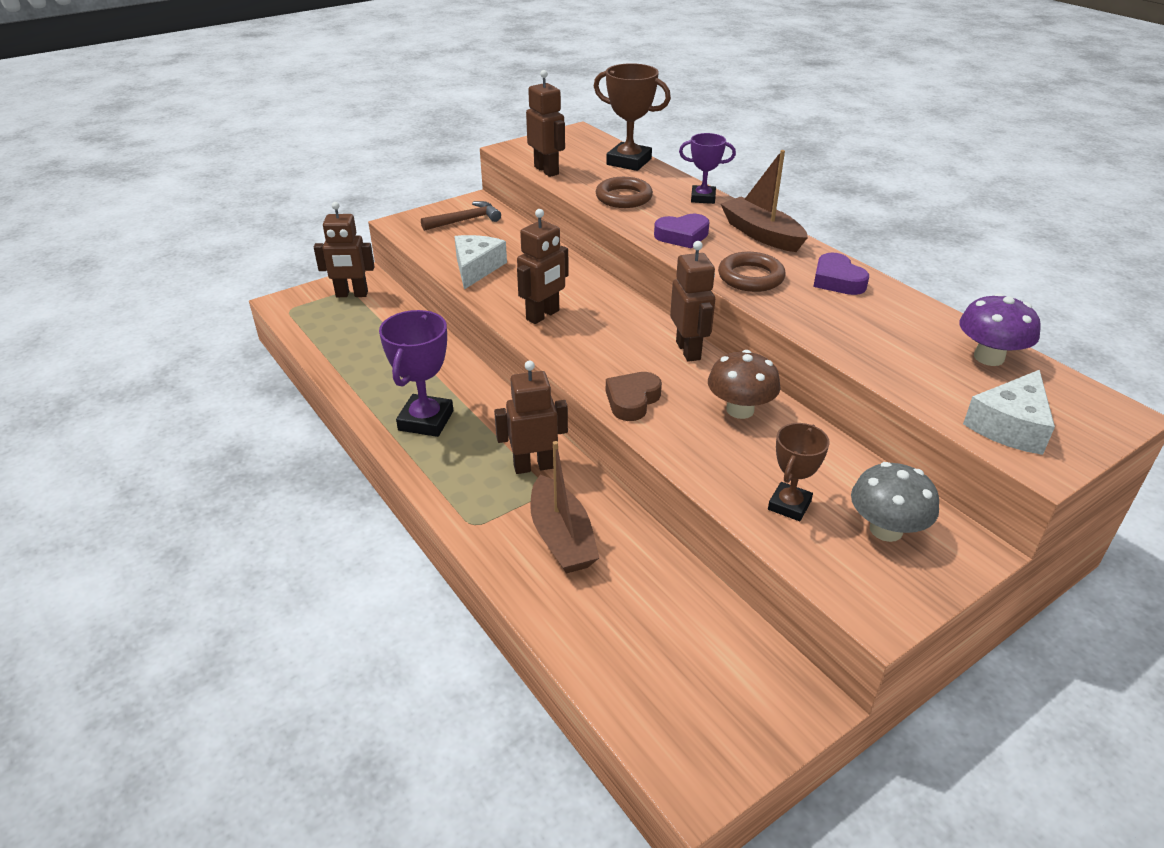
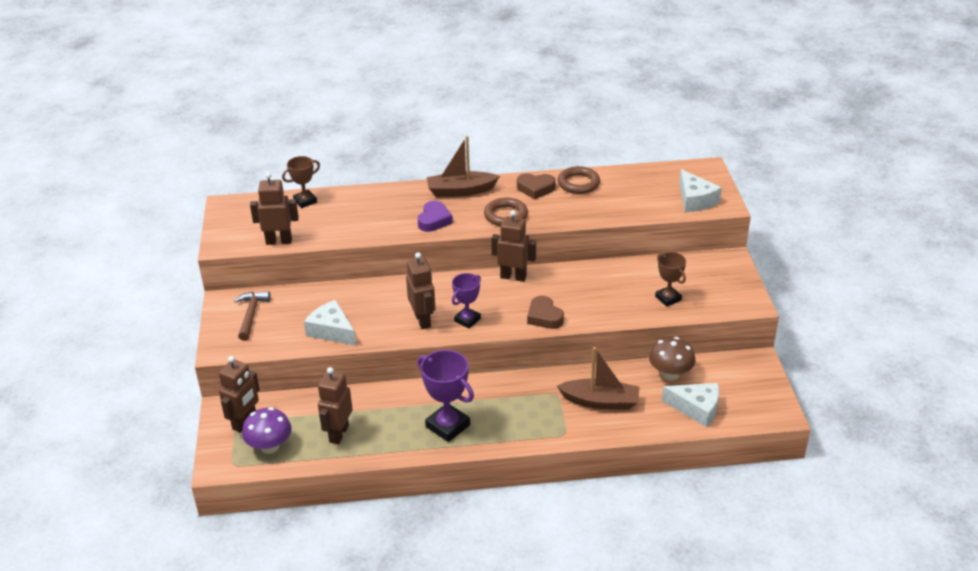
camera: 60 degrees left, 0 degrees up
brown robot [494,361,568,474] -> brown robot moved to [318,367,353,444]
brown trophy [594,63,671,171] -> brown trophy [282,156,320,208], size x0.63
brown ring [596,177,653,208] -> brown ring moved to [558,166,600,194]
purple trophy [679,133,736,204] -> purple trophy moved to [452,273,481,328]
brown mushroom [708,350,781,419] -> brown mushroom moved to [649,337,695,380]
purple heart [813,253,869,295] -> brown heart [517,173,556,199]
grey mushroom [851,462,939,542] -> none
purple mushroom [959,293,1041,366] -> purple mushroom moved to [242,407,292,454]
none -> white cheese [662,383,719,427]

